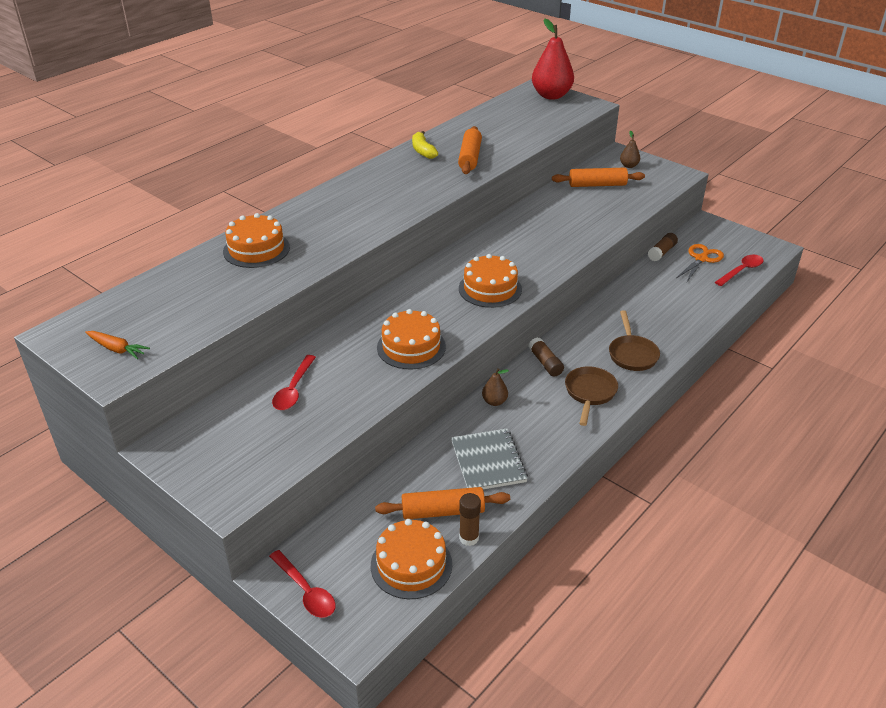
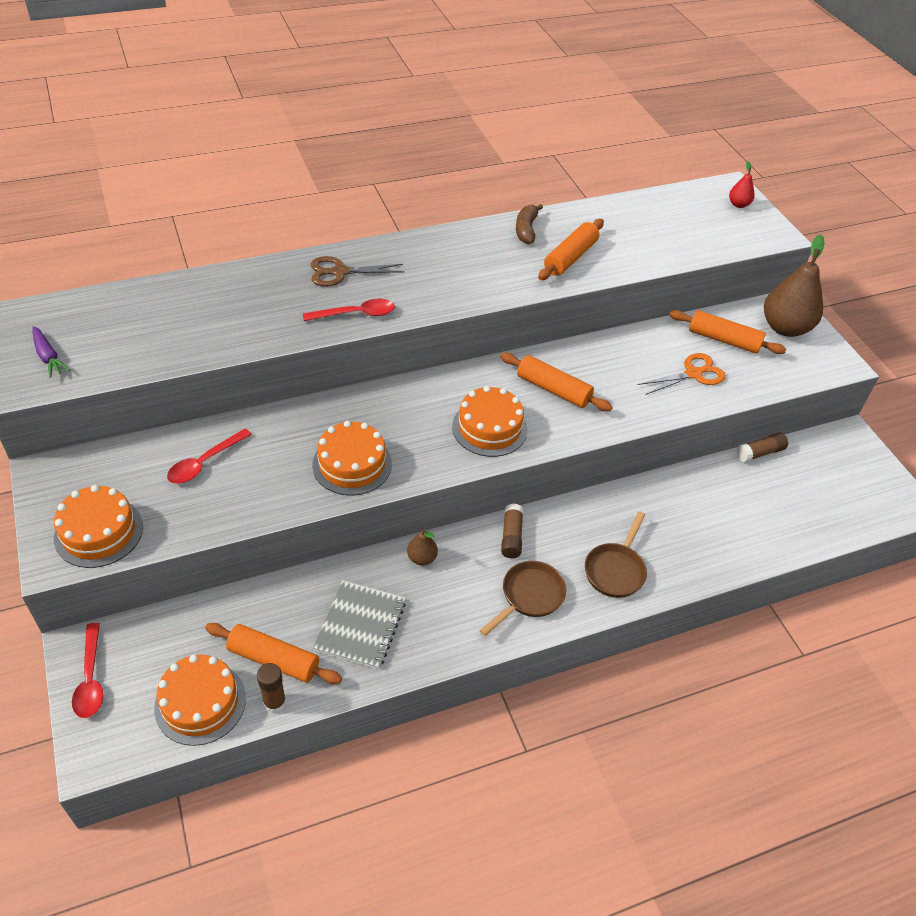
camera: 25 degrees right, 10 degrees up
orange carrot [85,331,150,359] -> purple carrot [33,326,70,378]
orange cake [223,213,290,268] -> orange cake moved to [54,485,143,568]
yellow banana [412,131,438,159] -> brown banana [516,204,543,244]
red pear [532,19,574,100] -> red pear [729,162,755,208], size x0.46
brown pear [620,131,640,168] -> brown pear [764,234,824,337], size x2.18
orange scissors [677,244,724,282] -> orange scissors moved to [638,353,726,395]
red spoon [715,255,764,286] -> red spoon moved to [303,299,395,321]
none -> brown scissors [311,256,405,286]
none -> orange rolling pin [500,353,613,411]

